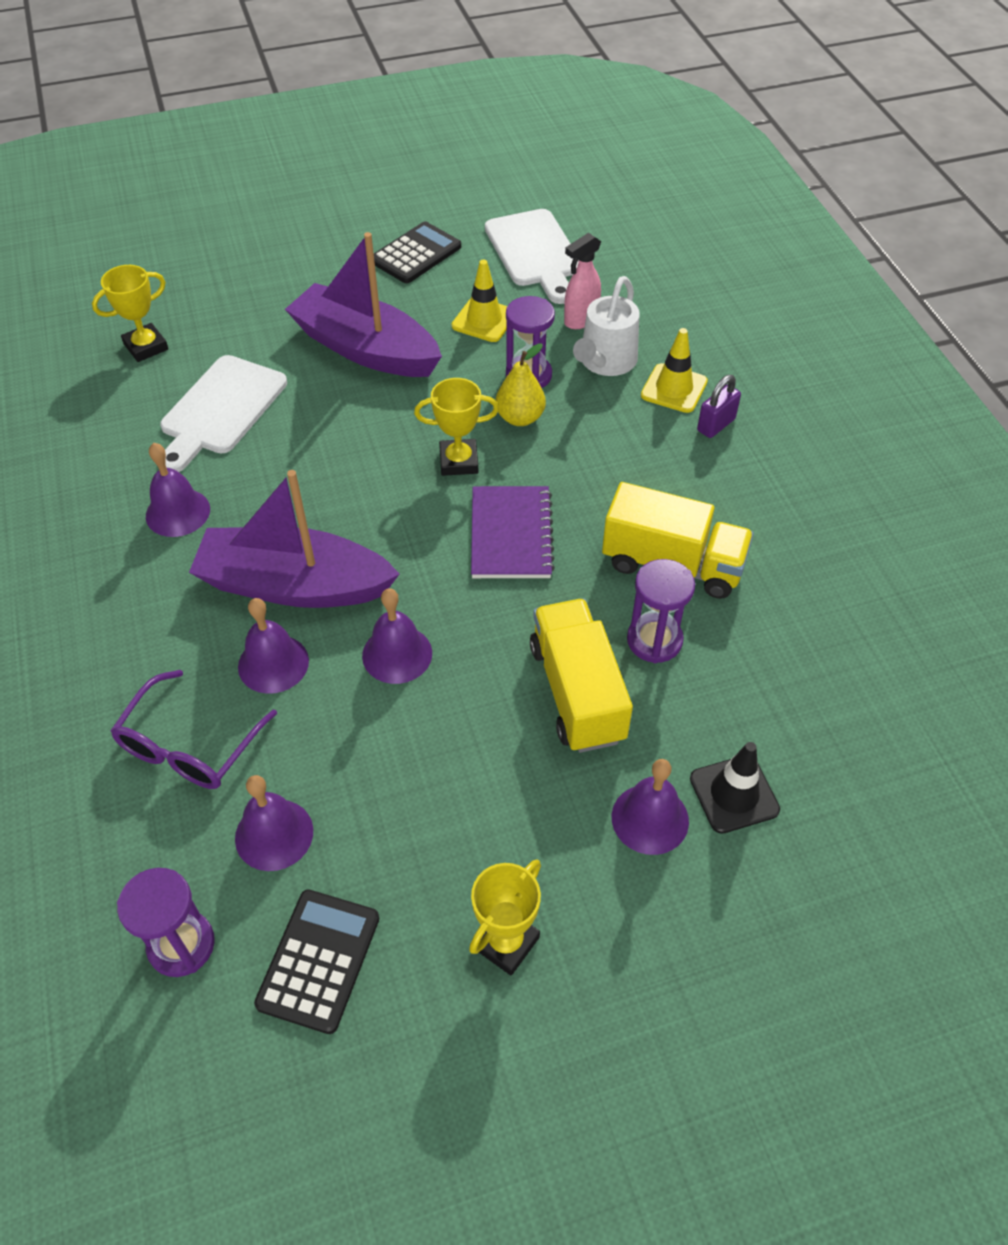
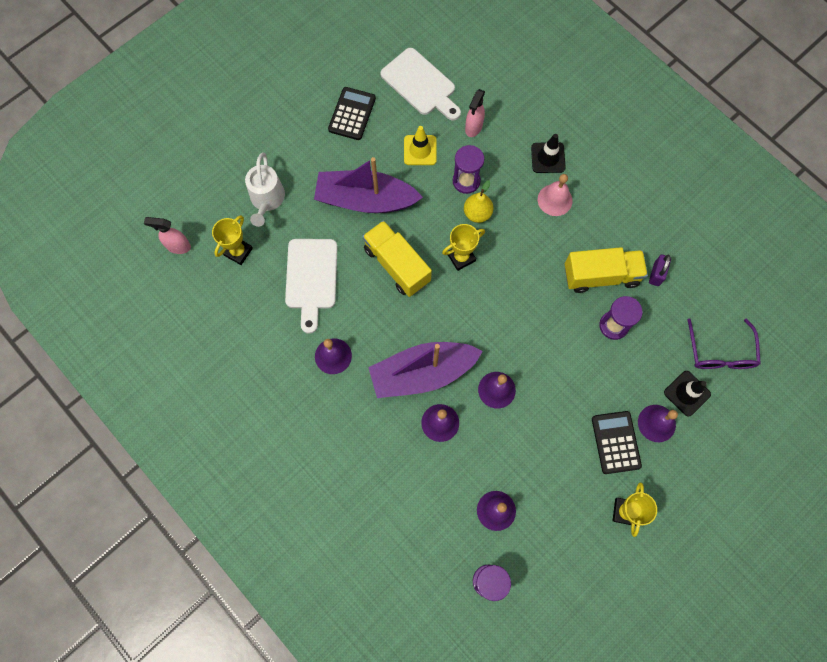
camera: 25 degrees left, 20 degrees up
purple glasses [110,670,277,789] -> purple glasses moved to [687,318,761,369]
black calculator [254,890,379,1034] -> black calculator moved to [592,411,642,474]
purple notebook [471,486,555,578] -> none
yellow truck [530,599,633,753] -> yellow truck moved to [362,220,432,297]
white watering can [573,276,640,376] -> white watering can moved to [245,152,285,227]
yellow traffic cone [641,328,708,413] -> black traffic cone [531,134,566,173]
purple padlock [697,375,741,438] -> purple padlock moved to [649,255,671,286]
none -> pink spray bottle [144,217,191,254]
none -> pink bell [538,174,572,216]

